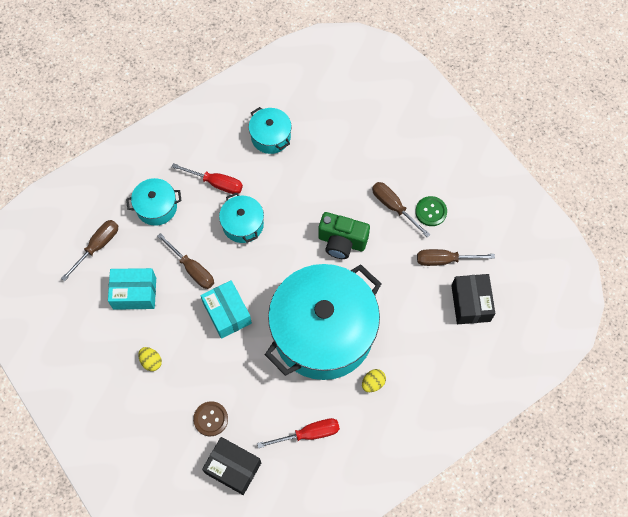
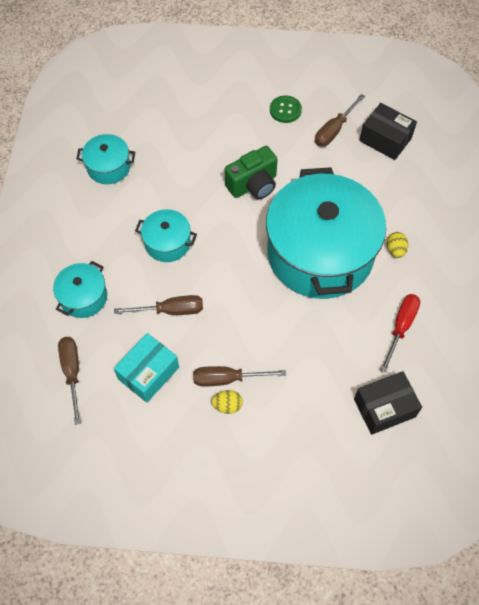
camera: 50 degrees left, 5 degrees down
red screwdriver [172,163,243,194] -> none
brown button [193,401,228,436] -> none
turquoise box [200,280,252,339] -> none
brown screwdriver [372,182,430,237] -> brown screwdriver moved to [193,366,286,387]

